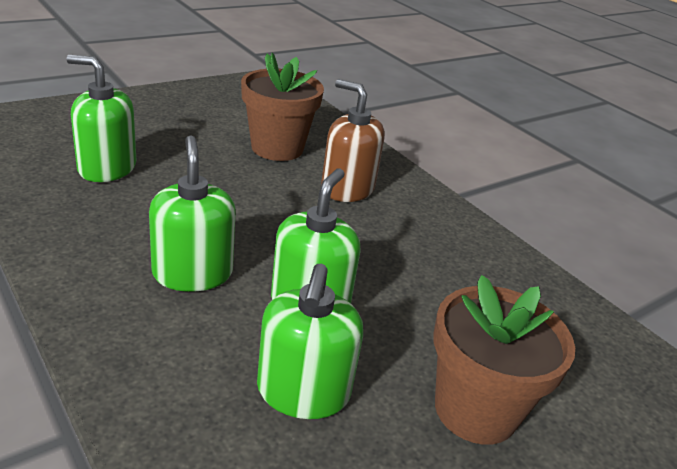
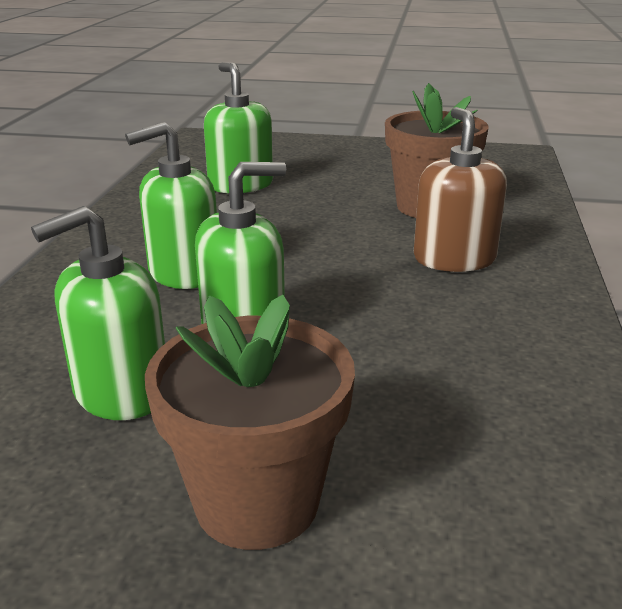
camera: 50 degrees right, 5 degrees down
green soap dispenser [149,136,236,292] -> green soap dispenser turned 150 degrees counterclockwise [125,122,217,289]

